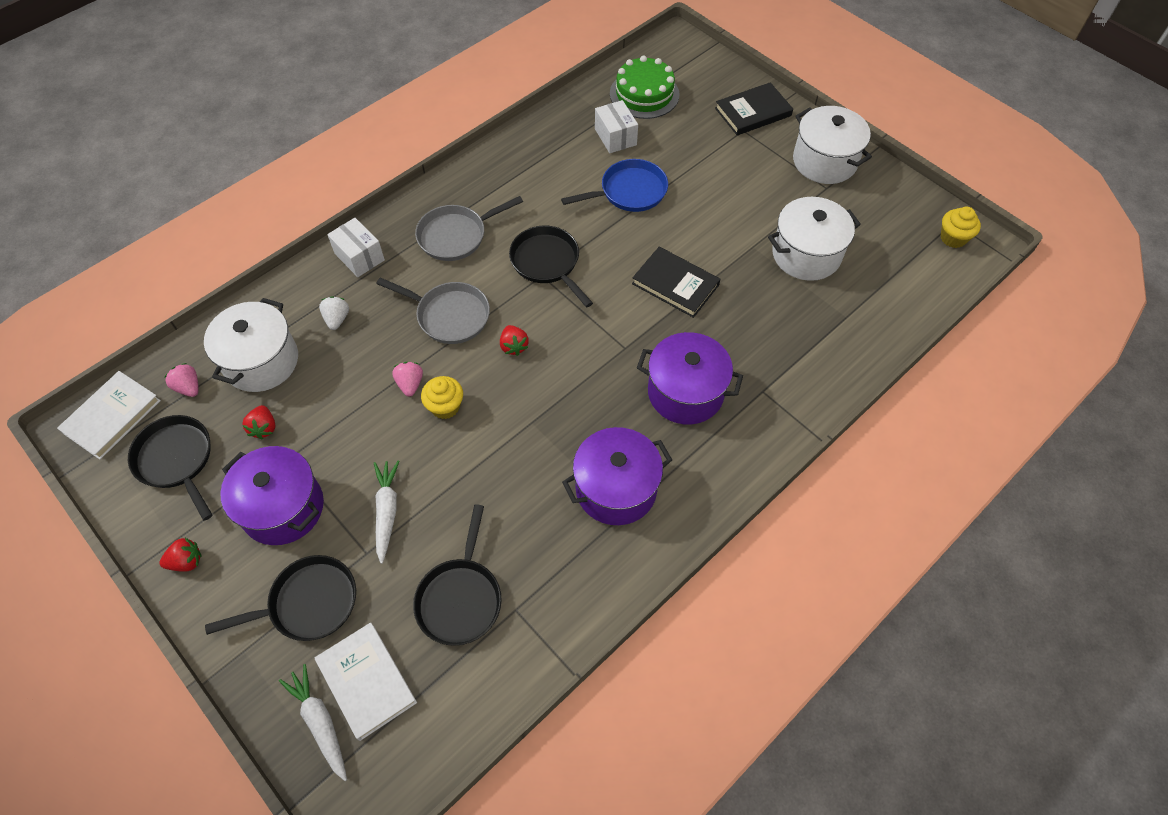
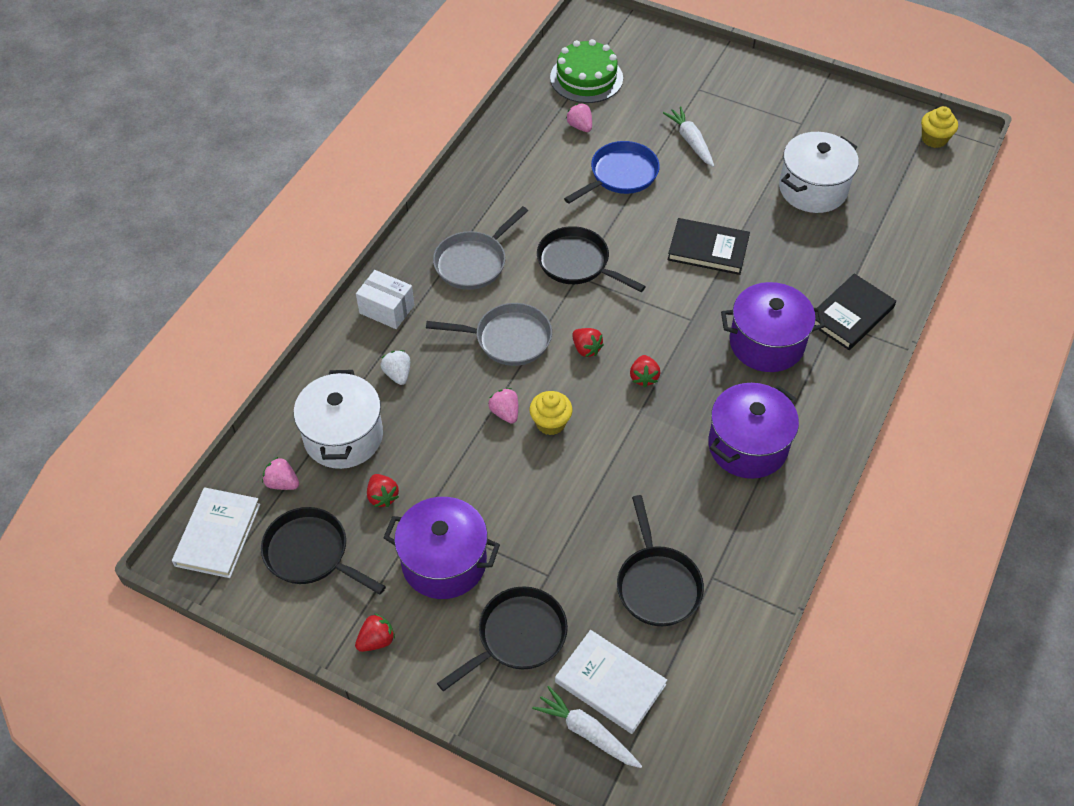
camera: 20 degrees left, 5 degrees down
white carrot [374,461,400,564] -> white carrot moved to [663,106,714,167]
white box [595,100,638,153] -> pink strawberry [566,103,592,132]
black book [715,82,793,135] -> black book moved to [815,273,896,350]
white pot [793,106,872,184] -> none
none -> red strawberry [630,355,660,387]

